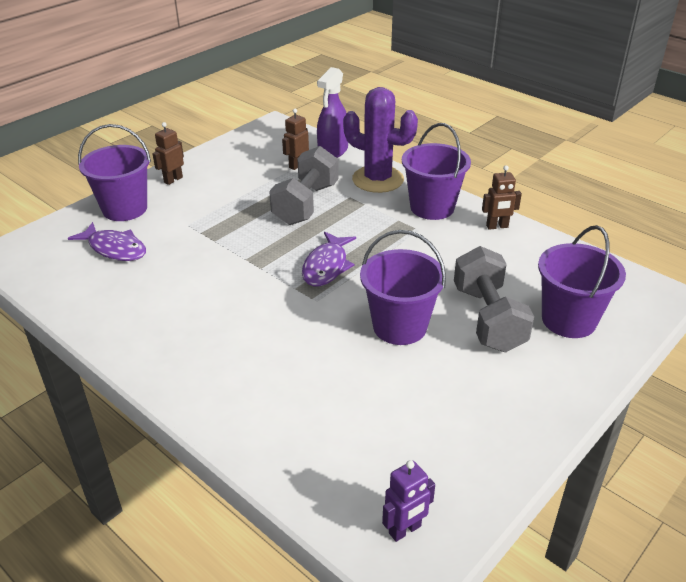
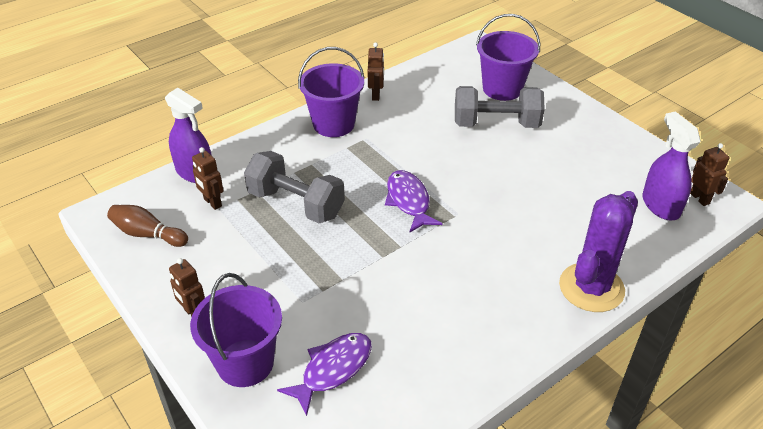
camera: 80 degrees left, 5 degrees up
purple fish [302,232,356,287] -> purple fish turned 135 degrees counterclockwise [385,170,442,232]
purple cactus [343,87,418,193] -> purple cactus moved to [559,191,638,312]
purple bucket [360,230,446,345] -> none
purple robot [382,460,435,542] -> brown robot [690,143,730,206]
none -> brown bowling pin [107,205,188,247]
none -> purple spray bottle [642,111,700,220]

